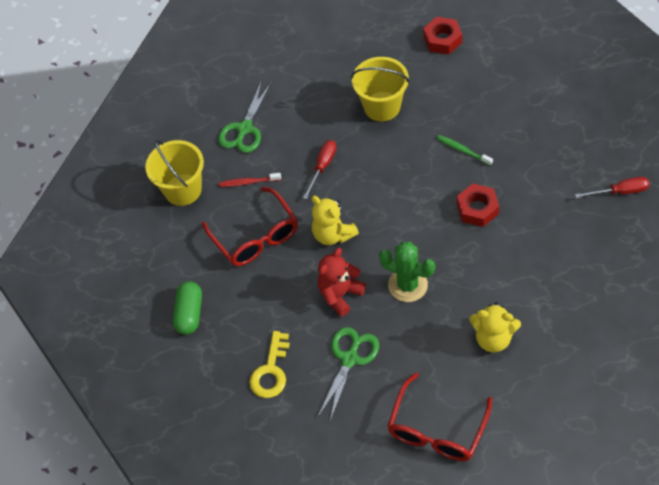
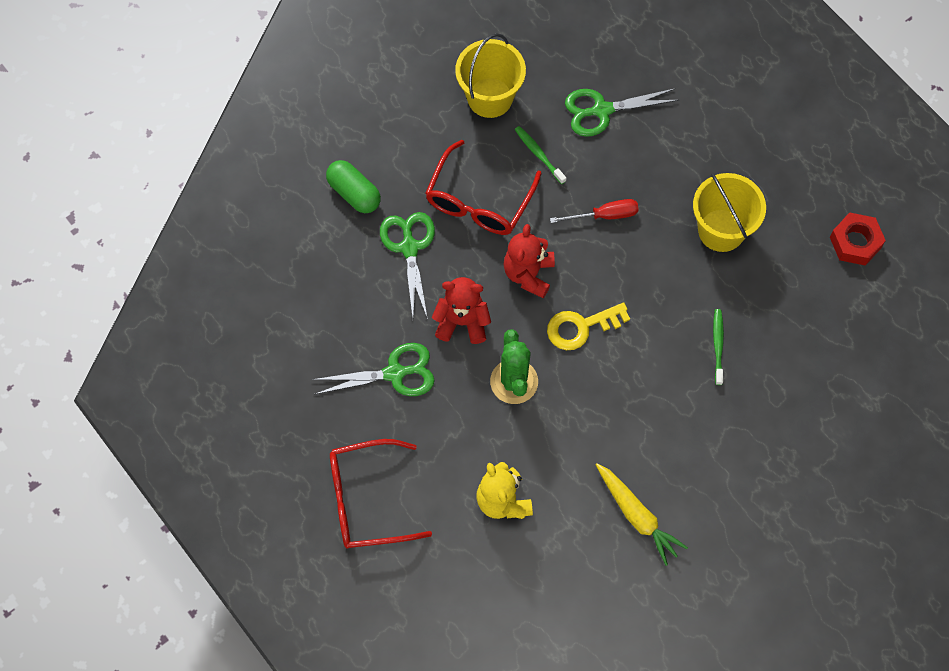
camera: 50 degrees right, 10 degrees up
green capsule [173,281,202,335] -> green capsule turned 75 degrees clockwise [326,160,381,213]
red toothbrush [219,173,281,187] -> green toothbrush [515,126,566,184]
yellow key [250,331,290,398] -> yellow key moved to [547,302,630,350]
yellow teddy bear [312,196,359,245] -> red teddy bear [504,224,555,298]
red nut [457,184,499,227] -> none
red screwdriver [575,177,649,198] -> none
none -> green scissors [380,212,435,319]
none -> yellow carrot [596,463,688,566]

